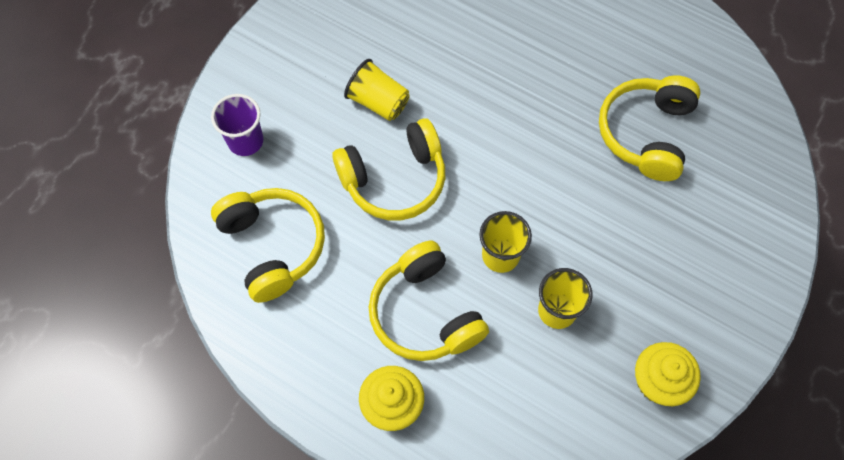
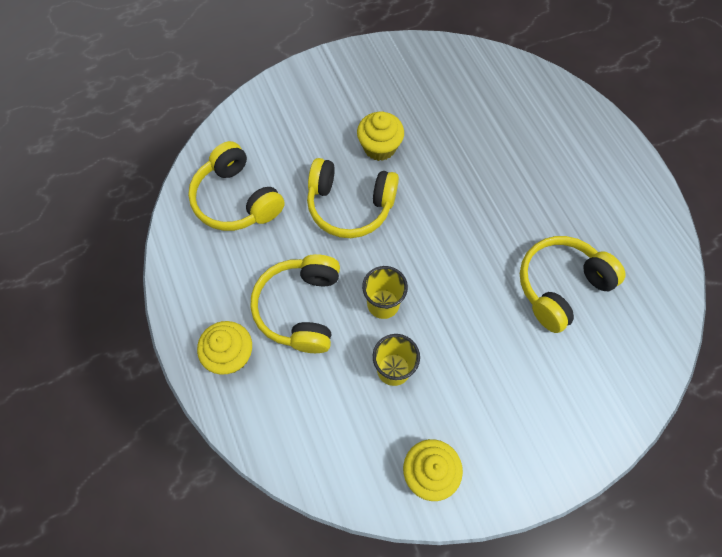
camera: 35 degrees right, 0 degrees up
purple cup [211,94,263,156] -> none
yellow headphones [211,188,325,303] -> yellow headphones turned 135 degrees clockwise [188,141,285,231]
yellow cup [344,59,410,121] -> yellow cupcake [357,111,404,161]

